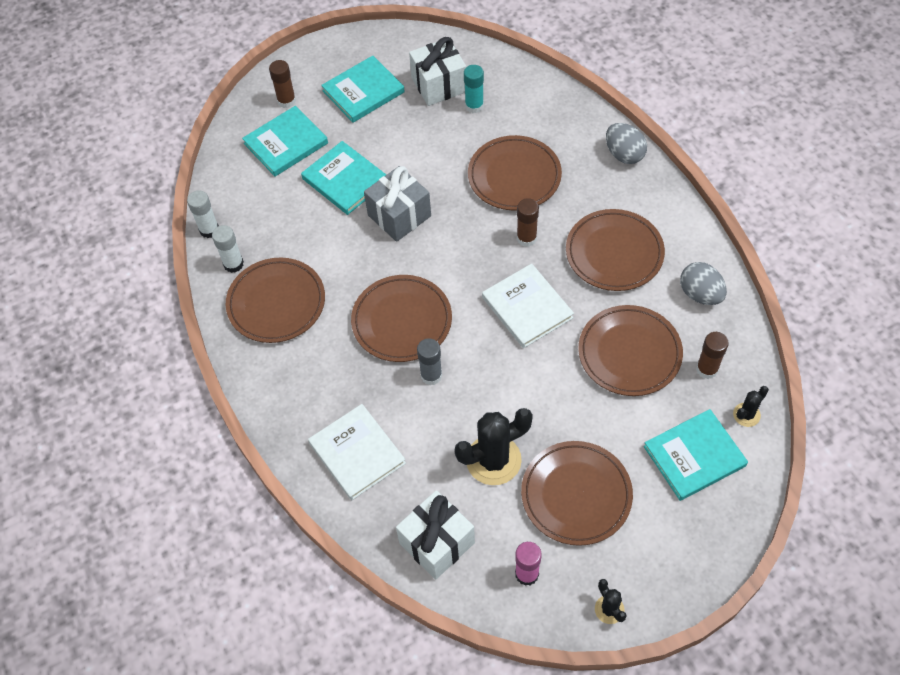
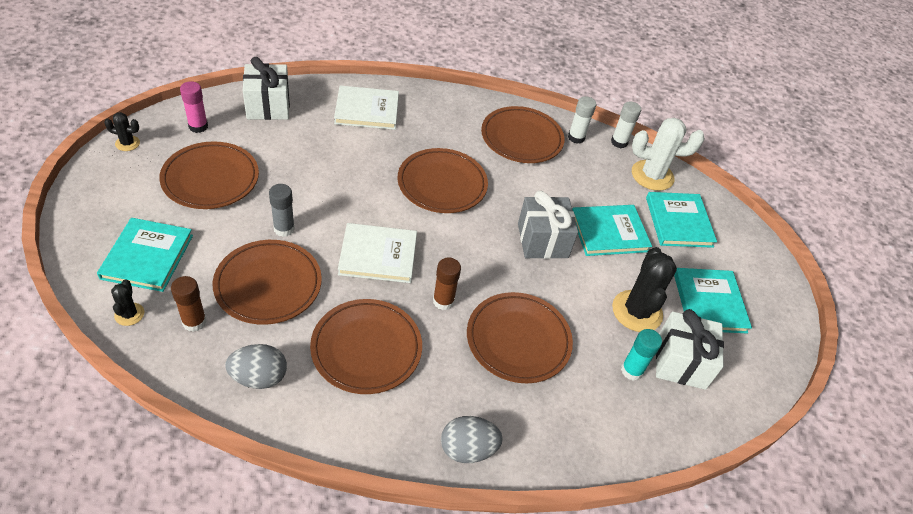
camera: 115 degrees right, 10 degrees down
brown glue stick [269,60,296,108] -> none
grey glue stick [417,338,442,385] -> grey glue stick moved to [269,184,295,237]
black cactus [454,408,533,485] -> black cactus moved to [612,247,677,332]
none -> white cactus [632,118,705,191]

